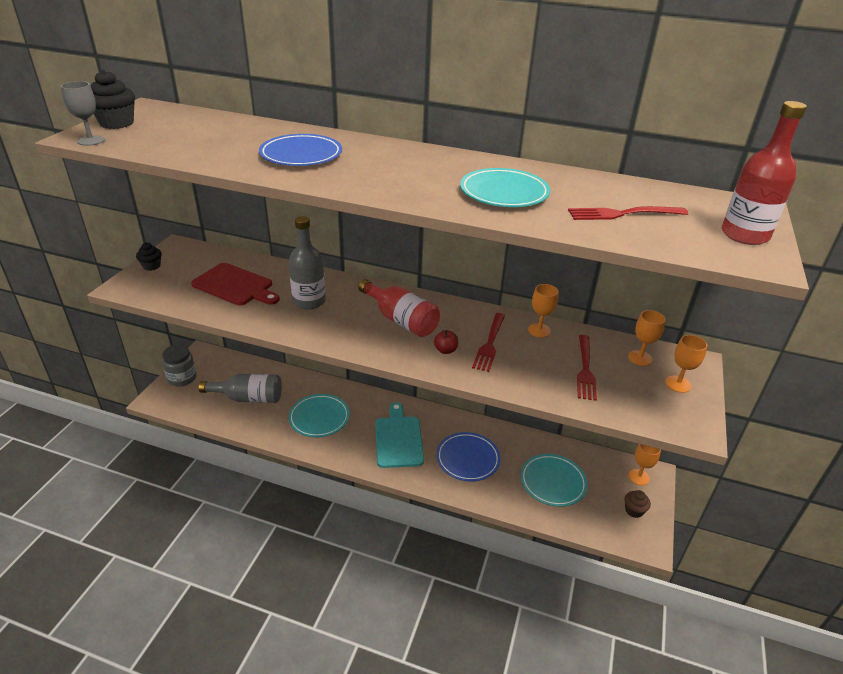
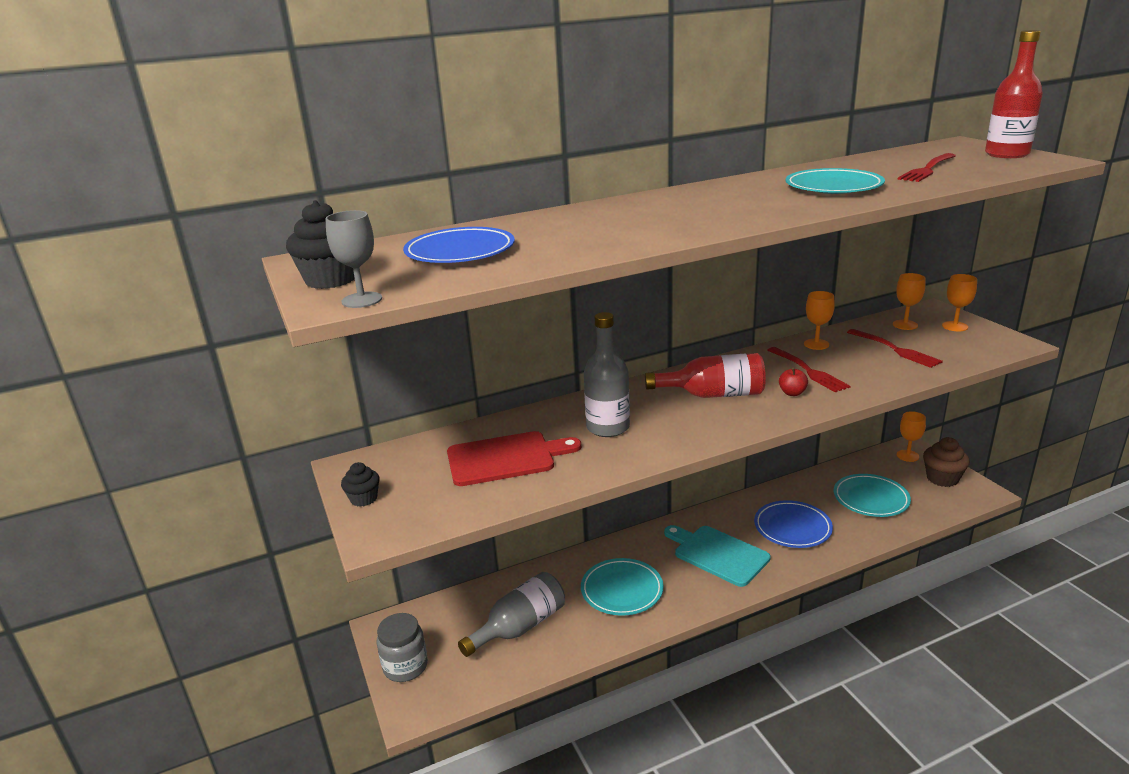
camera: 40 degrees left, 10 degrees down
blue plate [259,134,342,166] -> blue plate moved to [403,227,515,263]
brown cupcake [624,490,651,518] -> brown cupcake [923,437,970,487], size x1.63

